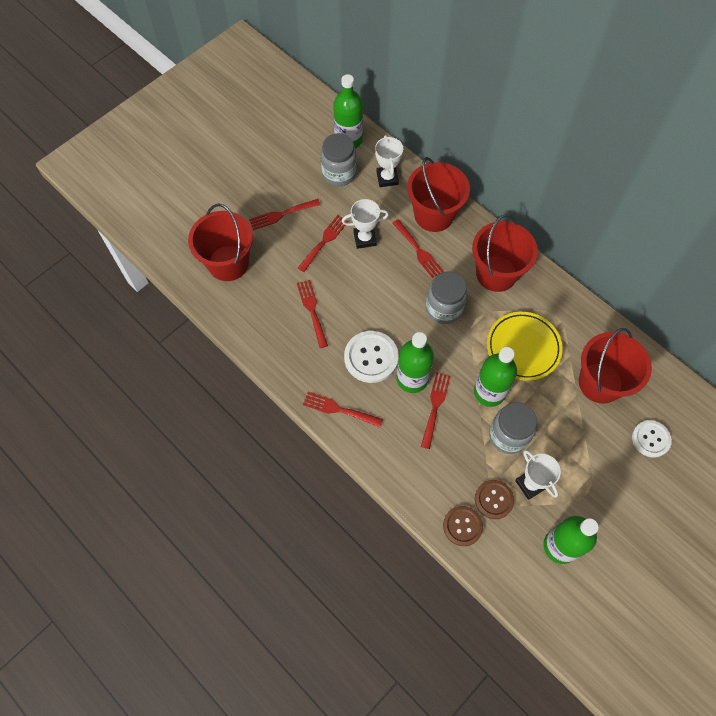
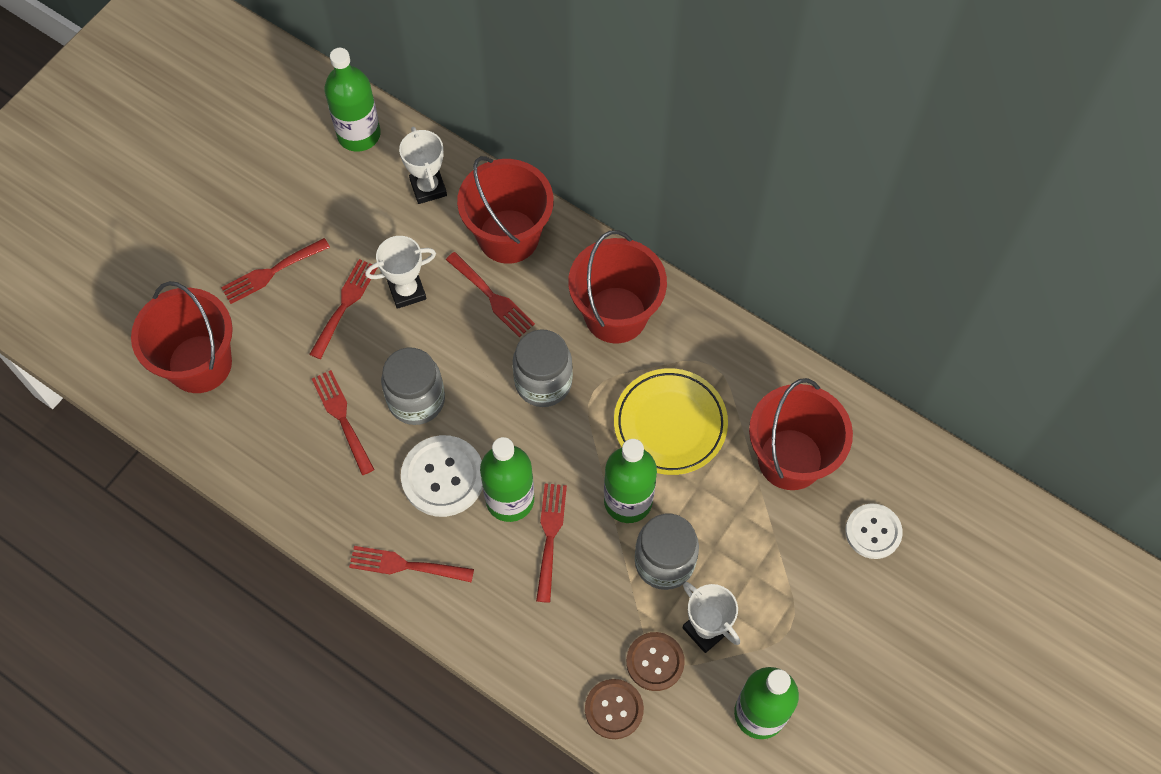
camera: 10 degrees left, 0 degrees up
grey jar [321,133,357,186] -> grey jar moved to [381,348,445,425]

